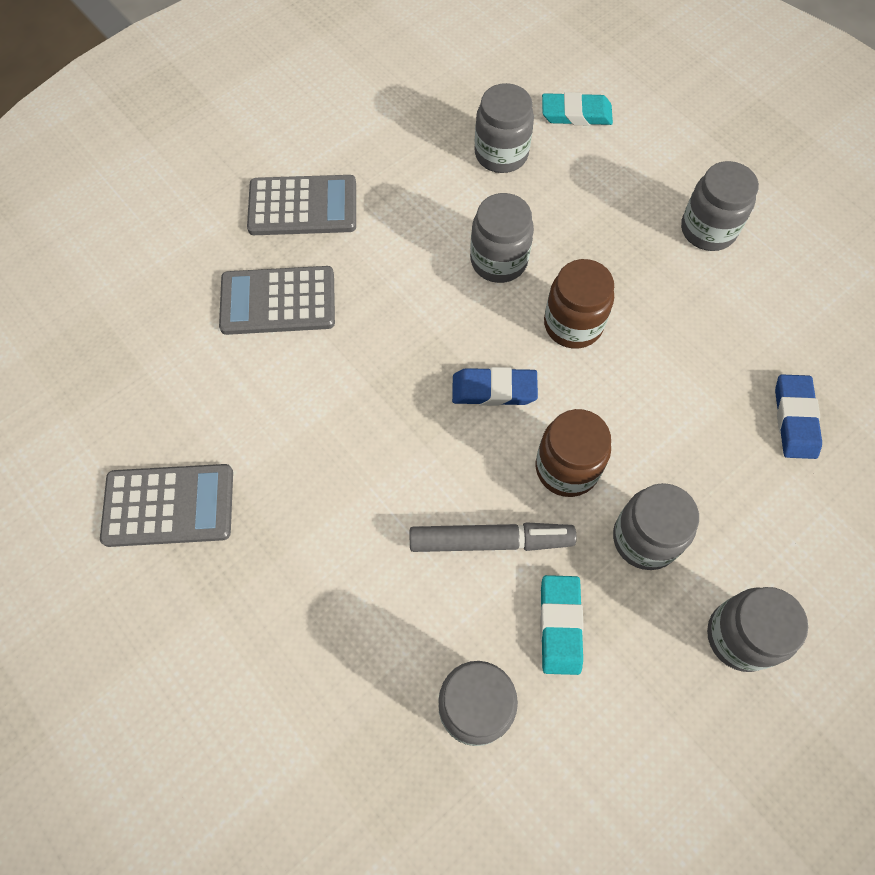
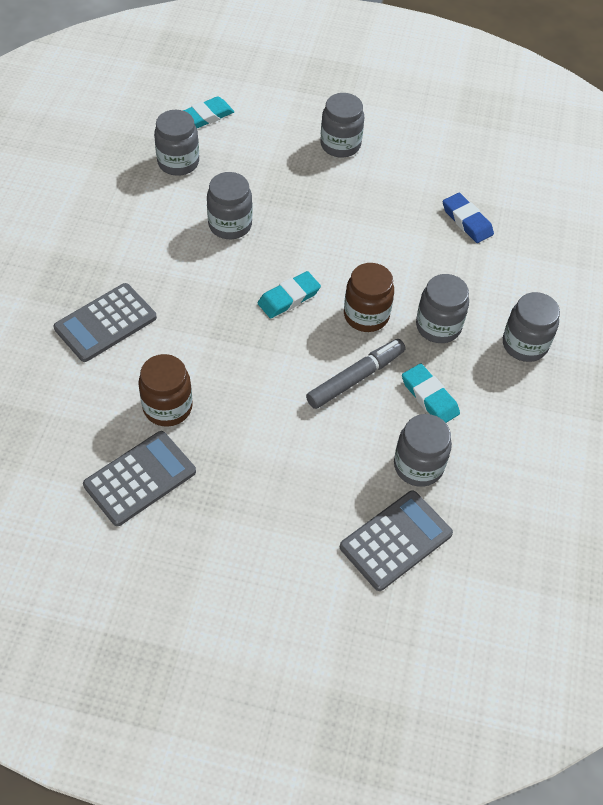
camera: 40 degrees left, 10 degrees down
grey calculator [247,175,356,235] -> grey calculator moved to [340,490,453,591]
blue eraser [452,367,538,406] -> turquoise eraser [258,271,321,318]
brown jar [544,259,614,348] -> brown jar moved to [138,354,193,427]

